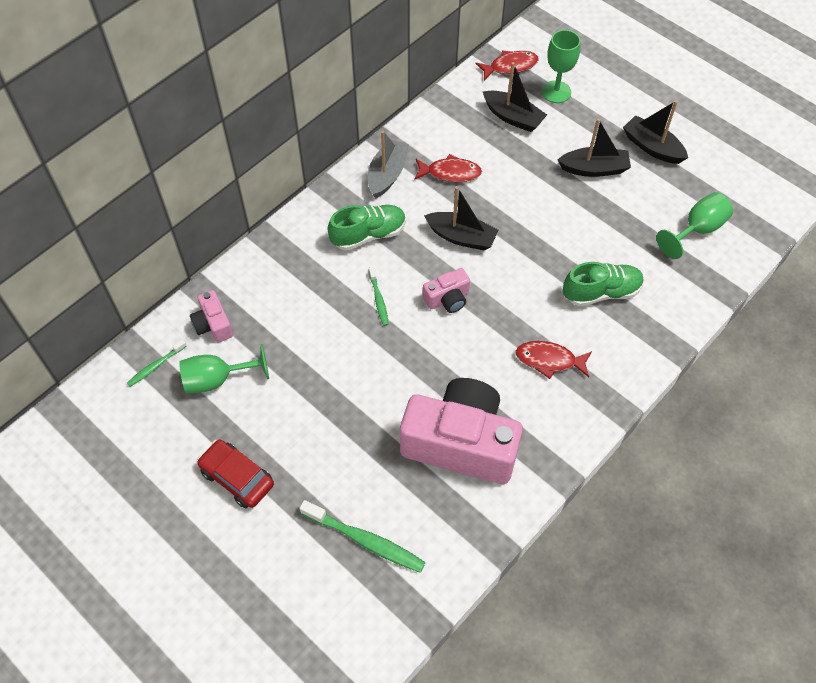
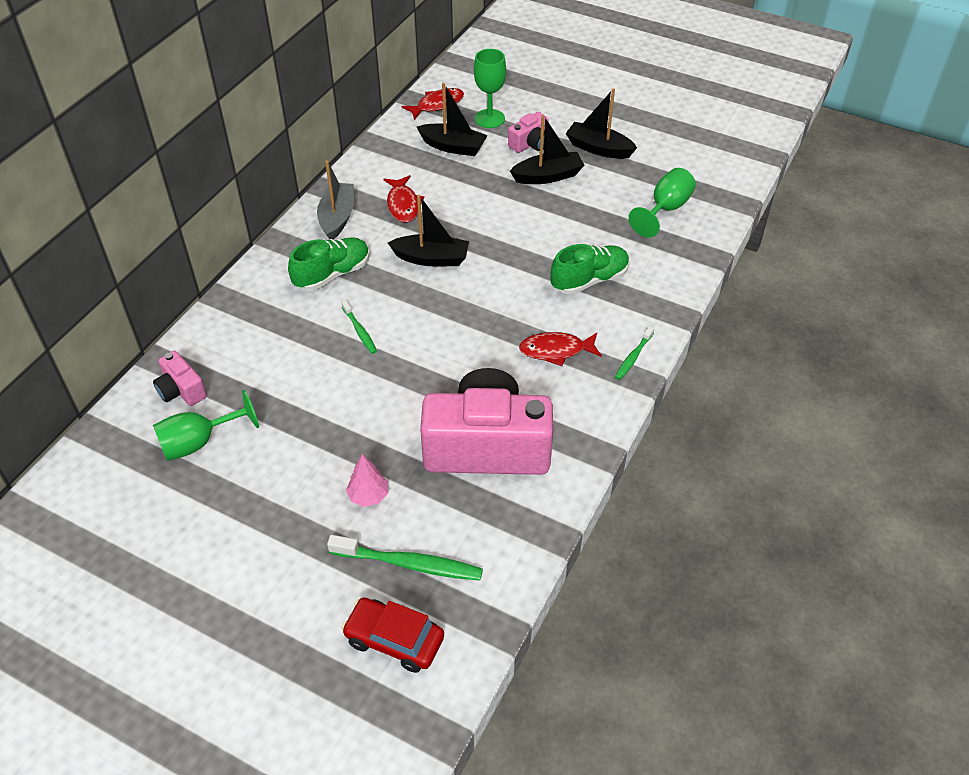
camera: 15 degrees left, 10 degrees down
green toothbrush [127,339,186,387] -> green toothbrush moved to [615,326,655,380]
red car [197,439,274,508] -> red car moved to [342,597,444,673]
red fish [414,154,482,182] -> red fish turned 90 degrees clockwise [384,175,425,223]
pink camera [423,268,470,313] -> pink camera moved to [508,112,549,153]
none -> pink tree [346,454,388,507]

